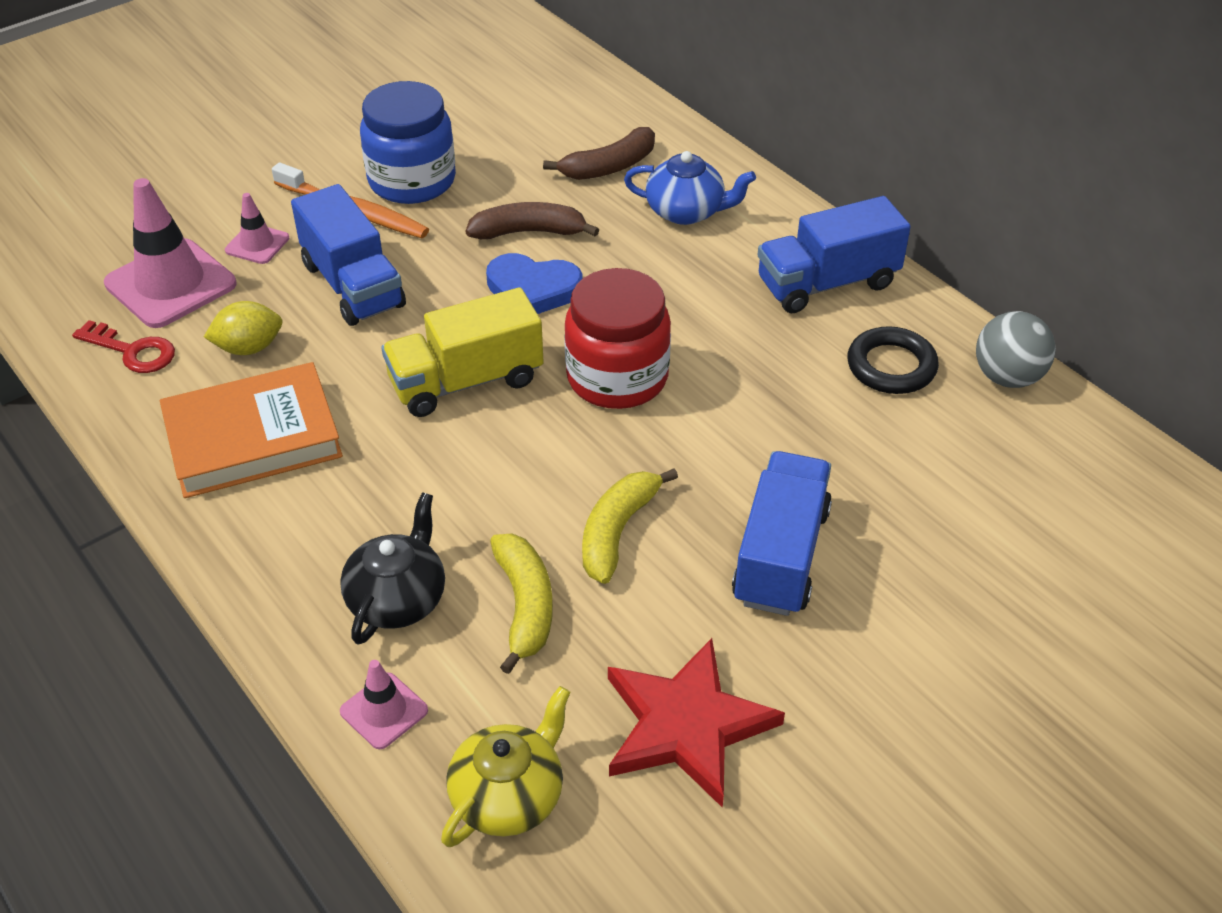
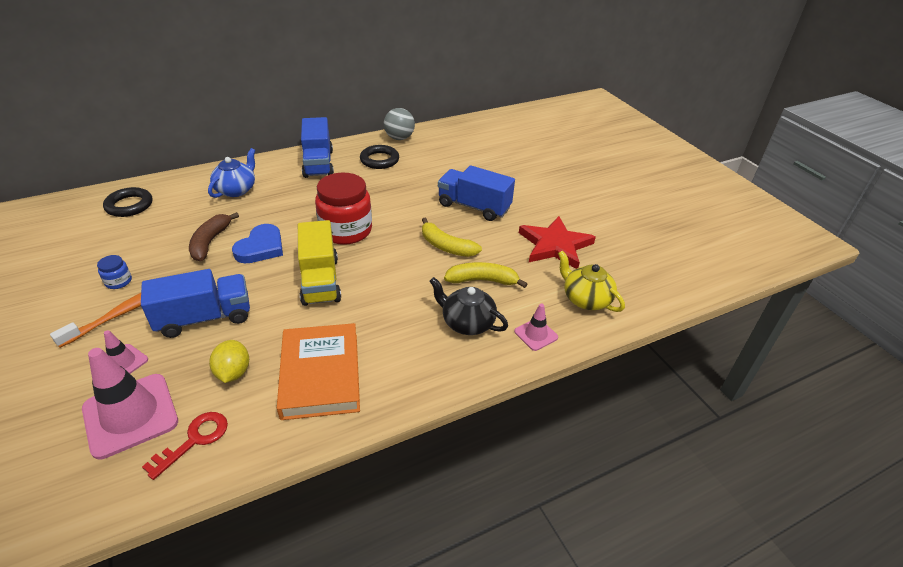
camera: 80 degrees left, 5 degrees down
blue jar [360,81,456,204] -> blue jar [97,255,132,289], size x0.43
brown banana [543,127,655,180] -> none
none -> black ring [103,187,152,217]

